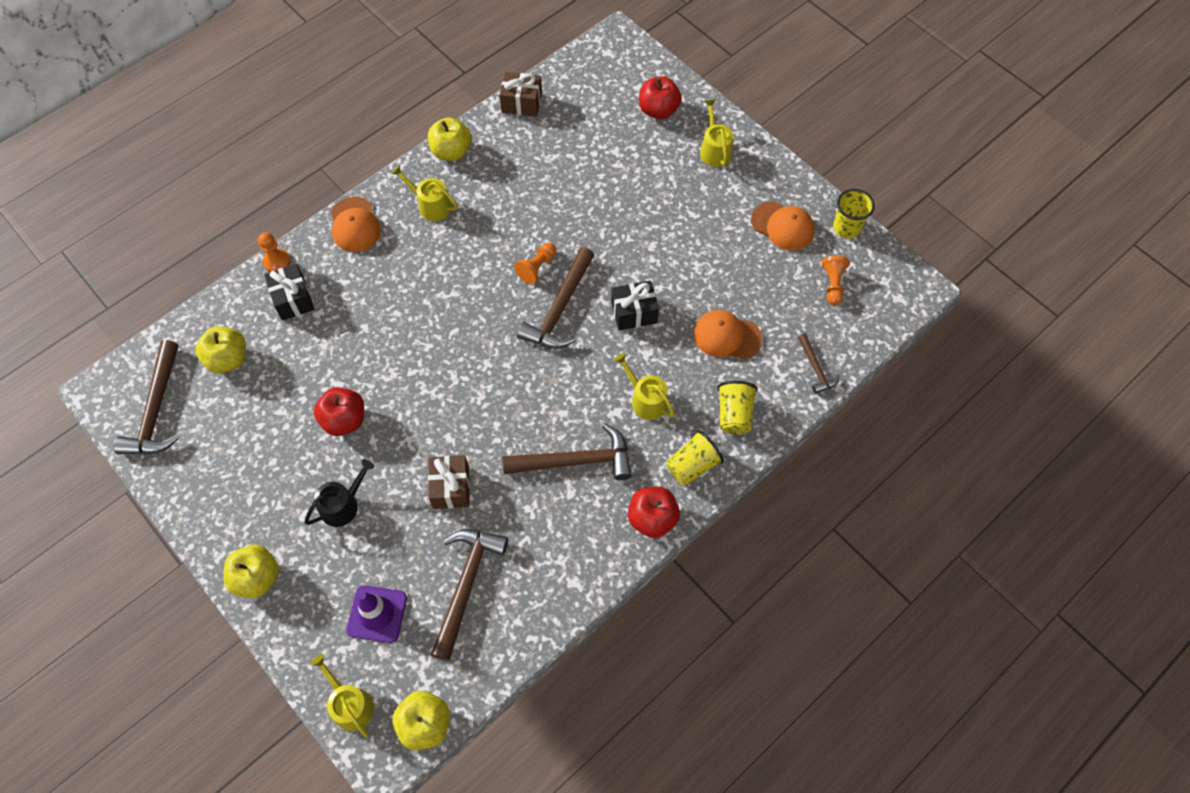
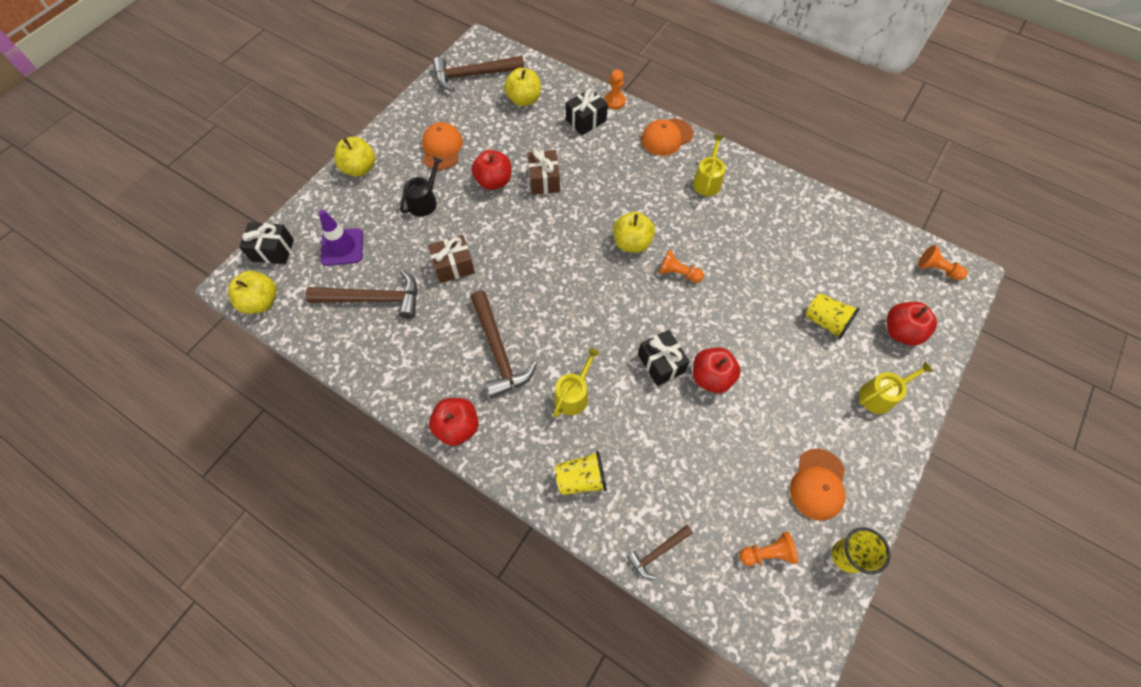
camera: 75 degrees right, 0 degrees up
black watering can [304,459,374,527] -> black watering can turned 90 degrees counterclockwise [400,156,443,216]
yellow watering can [311,654,374,738] -> black gift [239,222,294,264]
yellow apple [428,117,472,161] -> yellow apple moved to [613,212,655,253]
brown gift [500,72,542,117] -> brown gift moved to [528,150,560,195]
brown hammer [517,247,594,348] -> none
yellow cup [666,430,724,485] -> yellow cup moved to [805,293,860,340]
orange cap [693,310,762,359] -> orange cap moved to [422,122,463,170]
none -> red apple [693,347,741,393]
none -> orange pawn [918,245,968,280]

